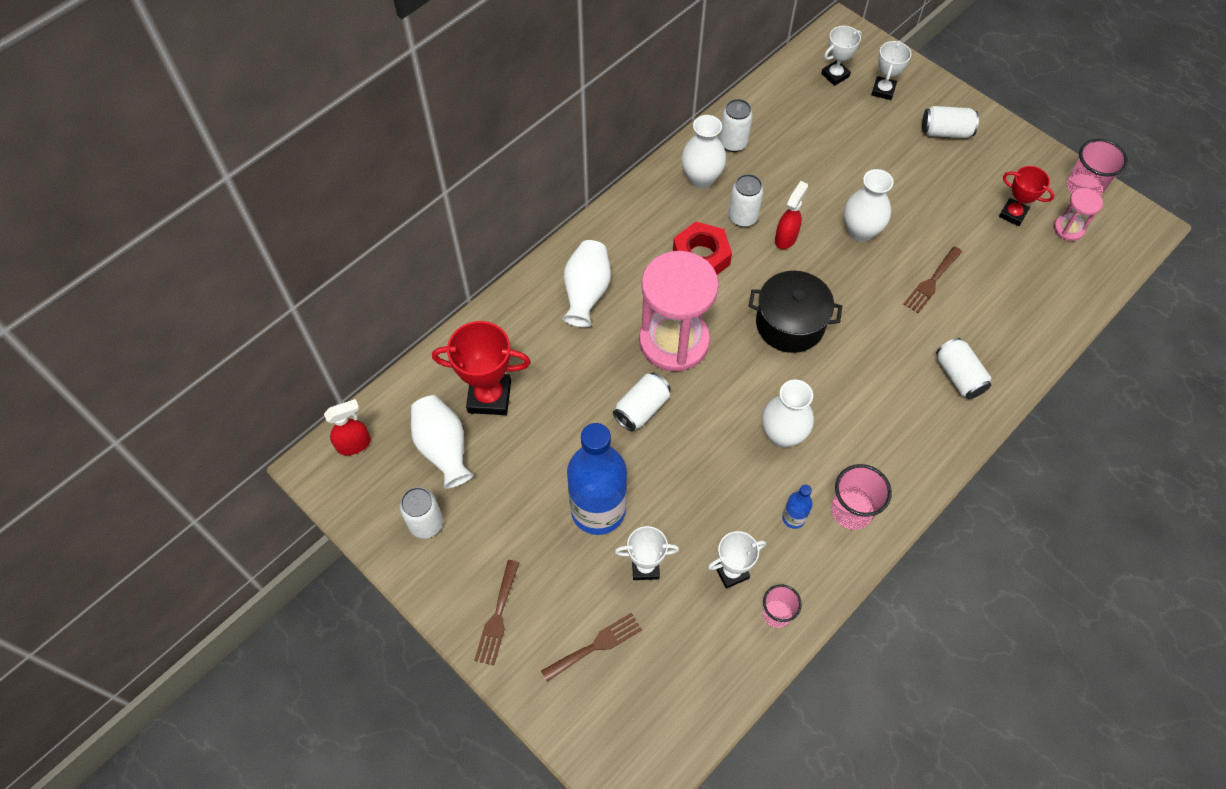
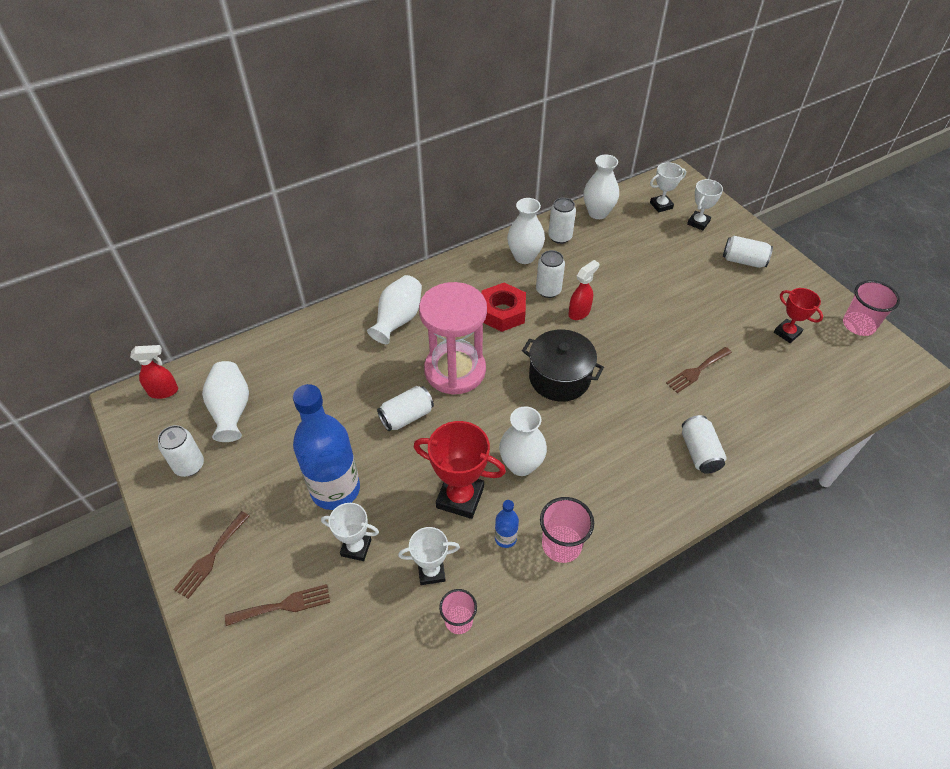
camera: 15 degrees right, 10 degrees down
red trophy [432,321,531,415] -> red trophy moved to [414,421,506,519]
white vase [844,169,894,242] -> white vase moved to [584,154,619,219]
pink hourglass [1054,188,1103,241] -> none

